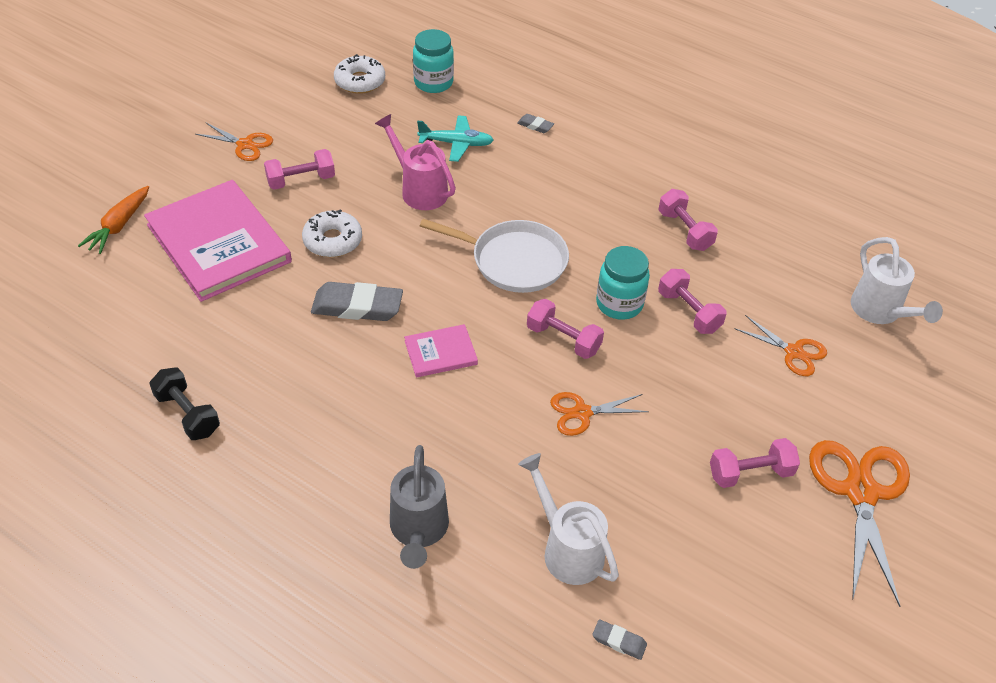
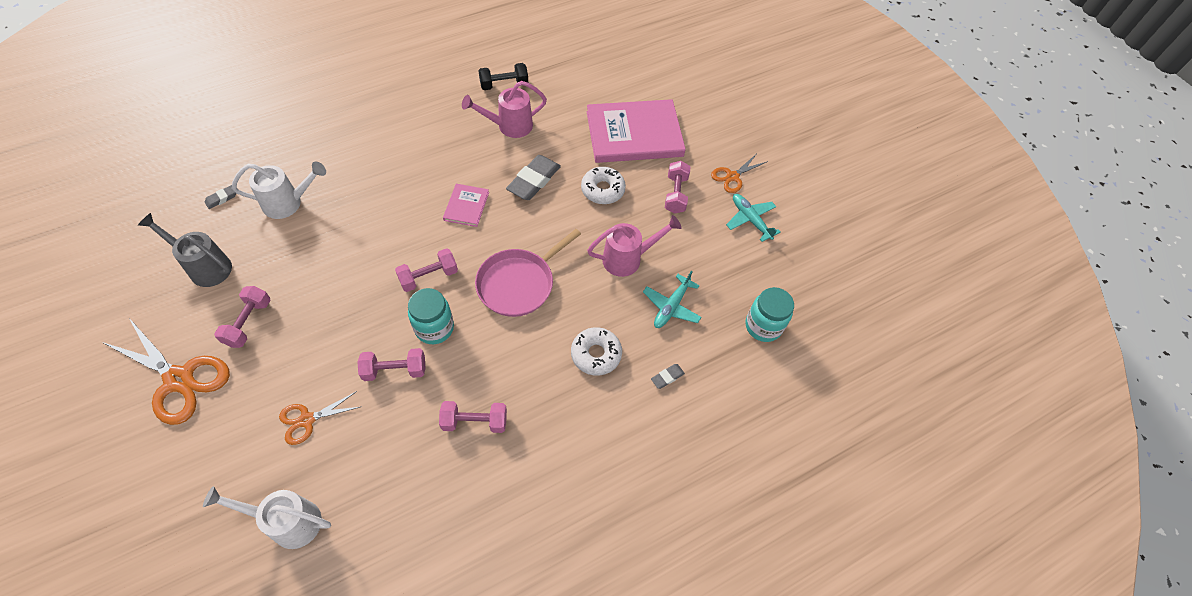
camera: 115 degrees right, 10 degrees up
orange carrot [78,186,149,254] -> none
white donut [334,54,385,94] -> white donut moved to [571,327,622,376]
grey watering can [390,445,449,569] -> grey watering can moved to [138,213,232,287]
white pan [420,219,569,293] -> pink pan [475,229,581,317]
orange scissors [550,392,649,436] -> none
none -> pink watering can [462,81,547,138]
none -> turquoise plane [726,194,781,242]

